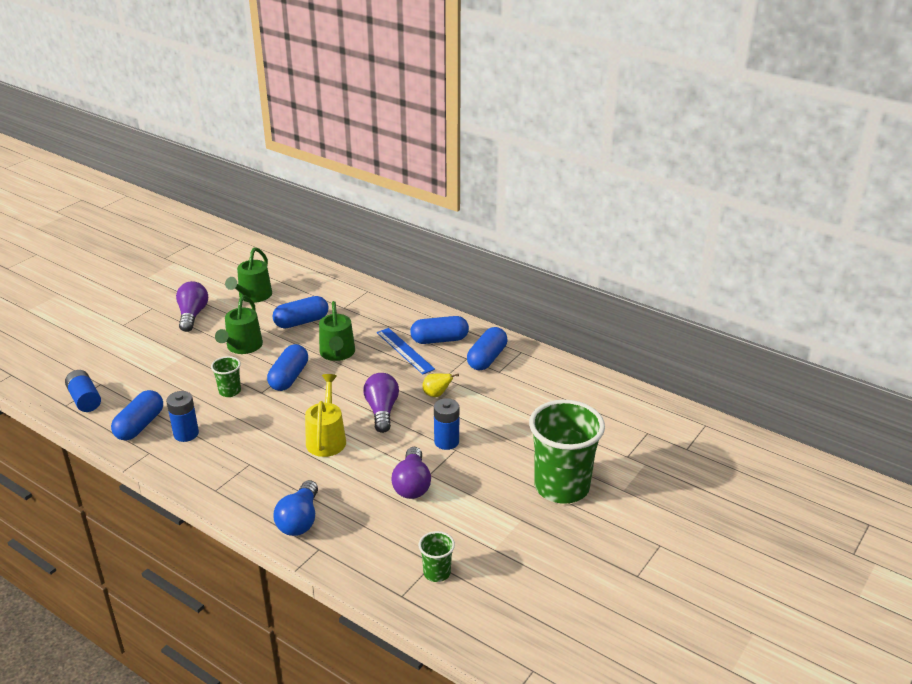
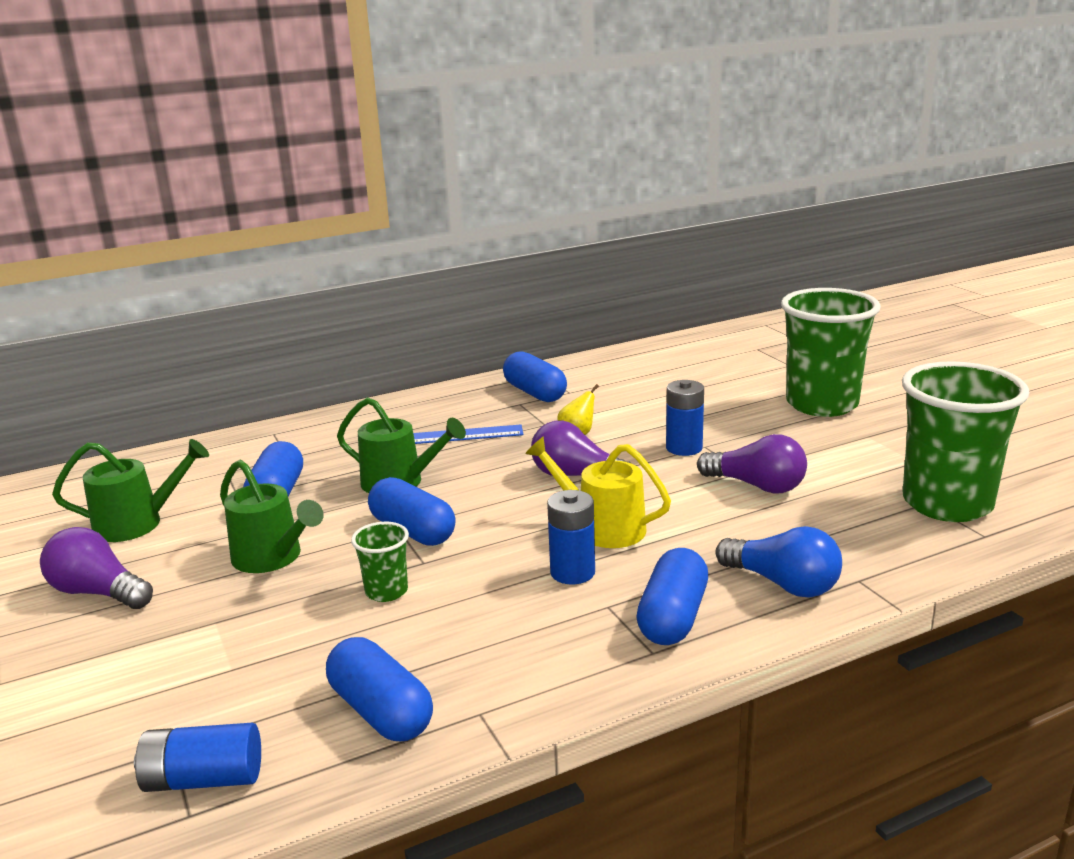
camera: 60 degrees left, 10 degrees down
blue battery [166,391,199,442] -> blue battery moved to [547,490,595,584]
green watering can [225,248,272,303] -> green watering can turned 60 degrees counterclockwise [52,439,209,542]
blue capsule [410,316,469,344] -> blue capsule moved to [636,548,708,645]
green cup [419,531,455,582] -> green cup [902,361,1030,522], size x2.23

